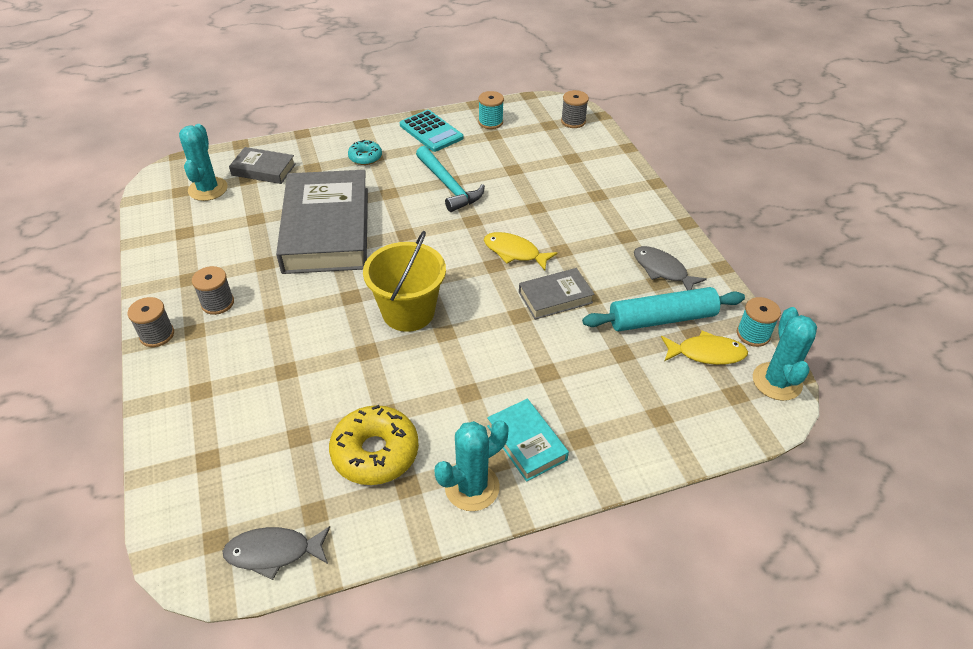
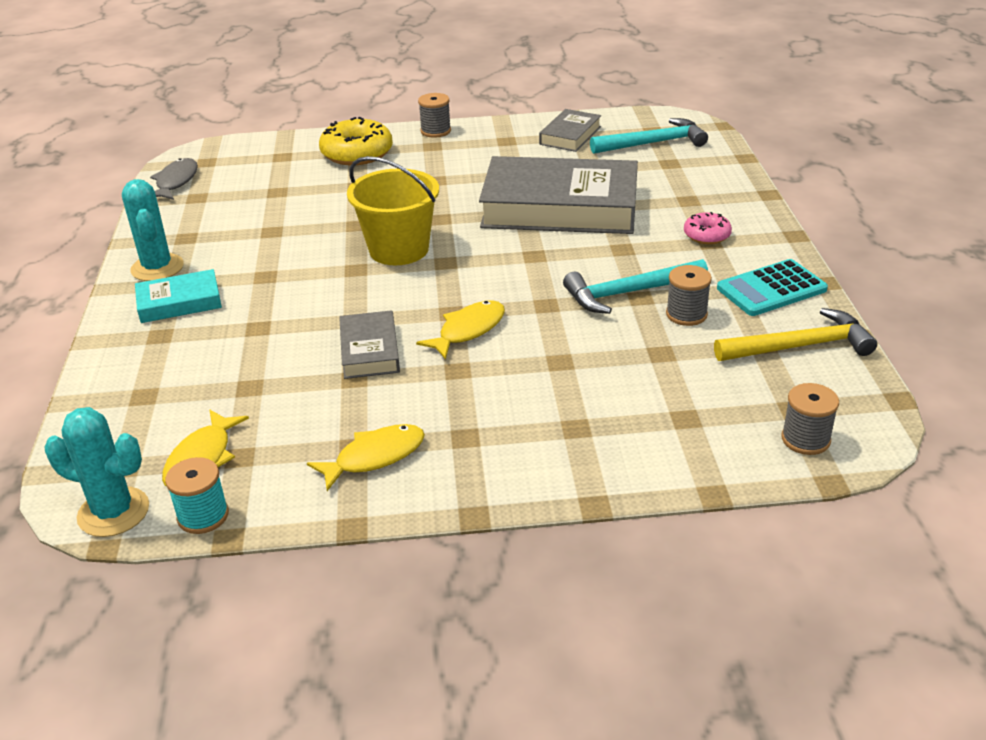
camera: 105 degrees right, 10 degrees down
turquoise cactus [179,124,228,201] -> turquoise hammer [590,118,708,154]
grey spool [192,266,234,315] -> grey spool moved to [666,265,712,326]
grey book [229,147,296,184] -> grey book moved to [539,109,601,152]
yellow donut [329,405,419,485] -> yellow donut moved to [319,117,393,165]
turquoise donut [348,140,382,165] -> pink donut [684,212,732,244]
turquoise spool [478,91,504,129] -> yellow hammer [714,308,877,361]
turquoise rolling pin [582,287,745,331] -> none
grey fish [634,246,707,290] -> yellow fish [307,424,425,491]

